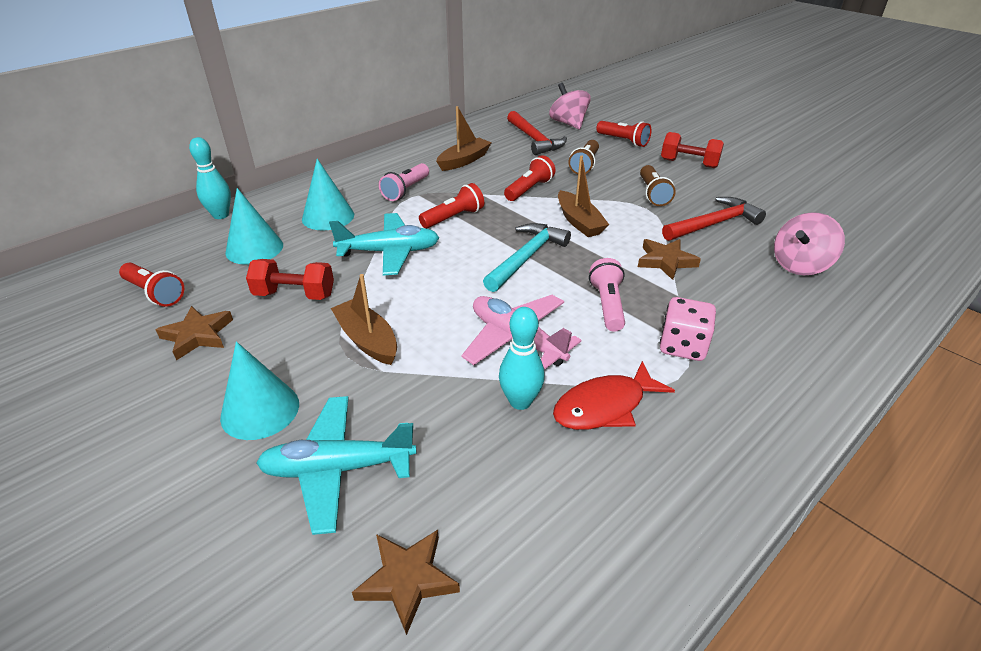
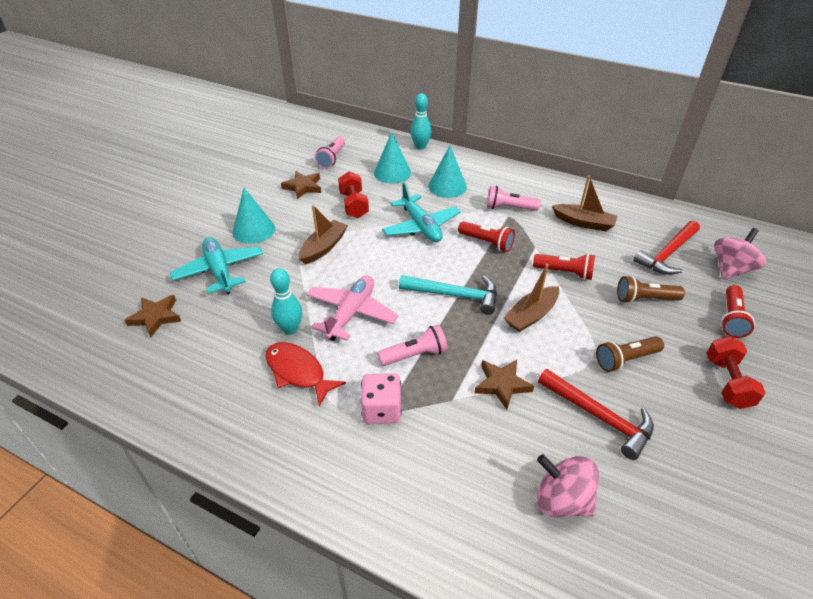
camera: 70 degrees right, 5 degrees up
red flashlight [119,263,184,307] -> pink flashlight [315,137,345,169]

